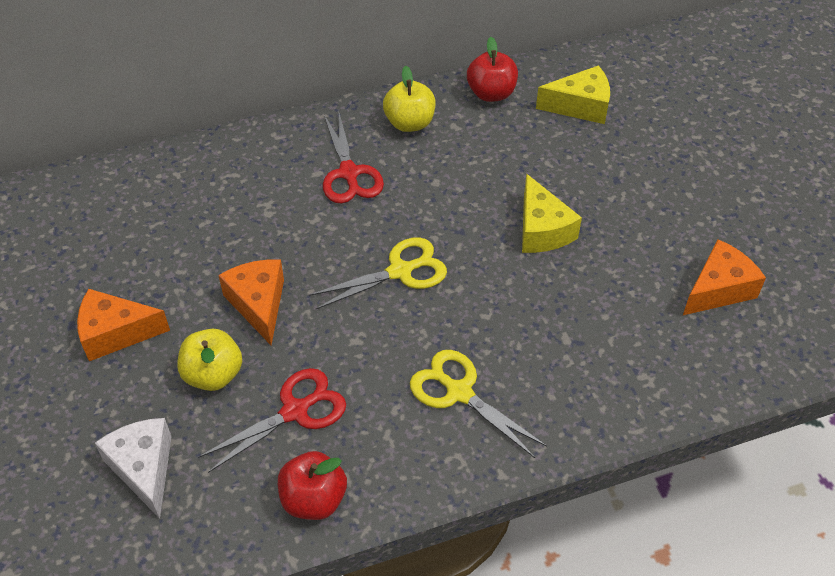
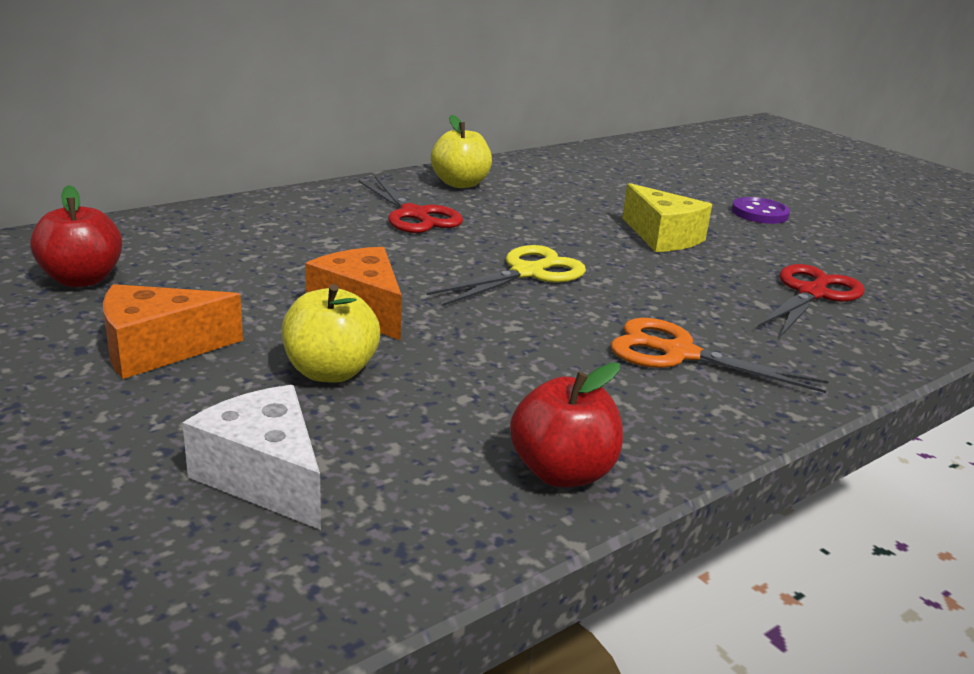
camera: 20 degrees left, 25 degrees down
red scissors [198,368,346,473] -> red scissors moved to [758,264,865,337]
yellow scissors [410,350,547,458] -> orange scissors [611,318,829,393]
red apple [467,37,518,102] -> red apple moved to [30,185,122,287]
yellow cheese [536,65,610,124] -> none
orange cheese [682,239,766,316] -> none
none -> purple button [732,197,790,224]

